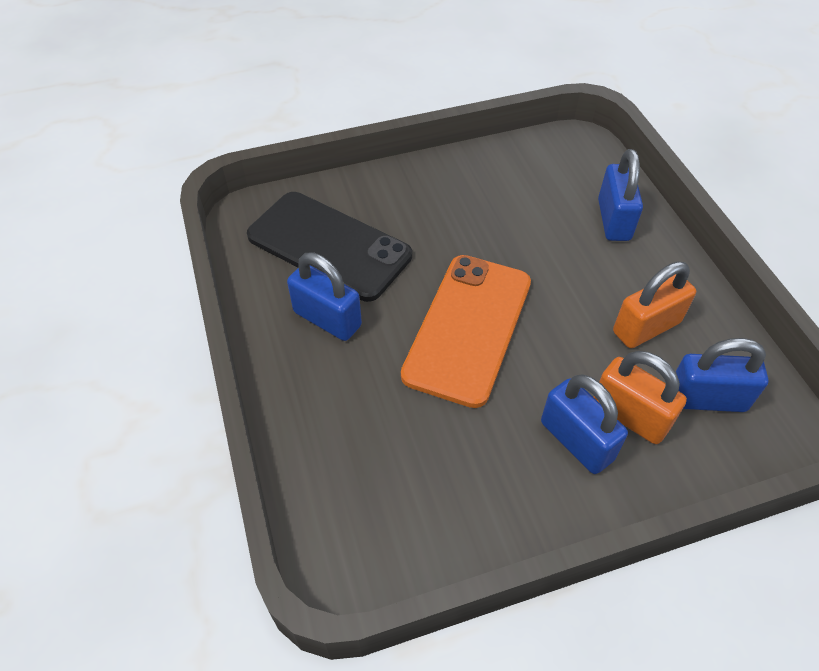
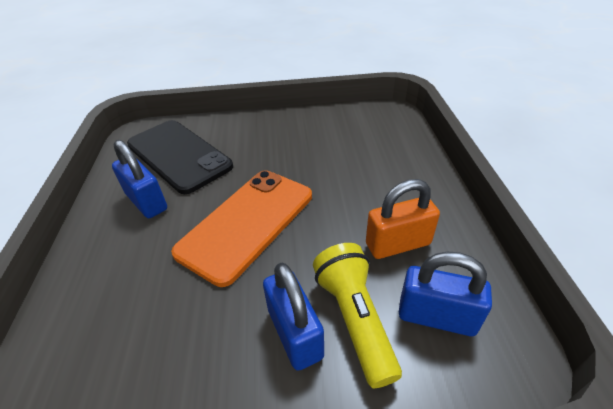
camera: 15 degrees right, 10 degrees down
orange padlock [593,351,687,444] -> yellow flashlight [313,243,402,388]
blue padlock [598,149,643,241] -> none

